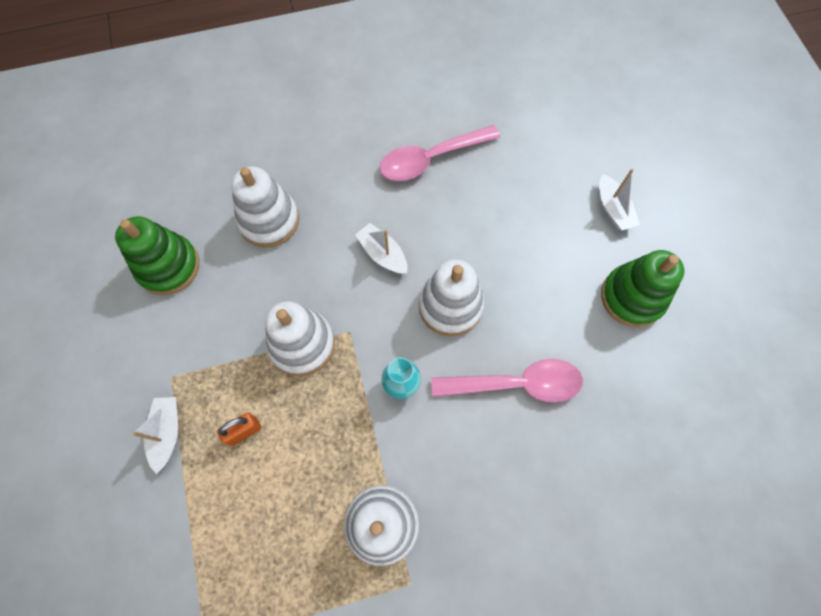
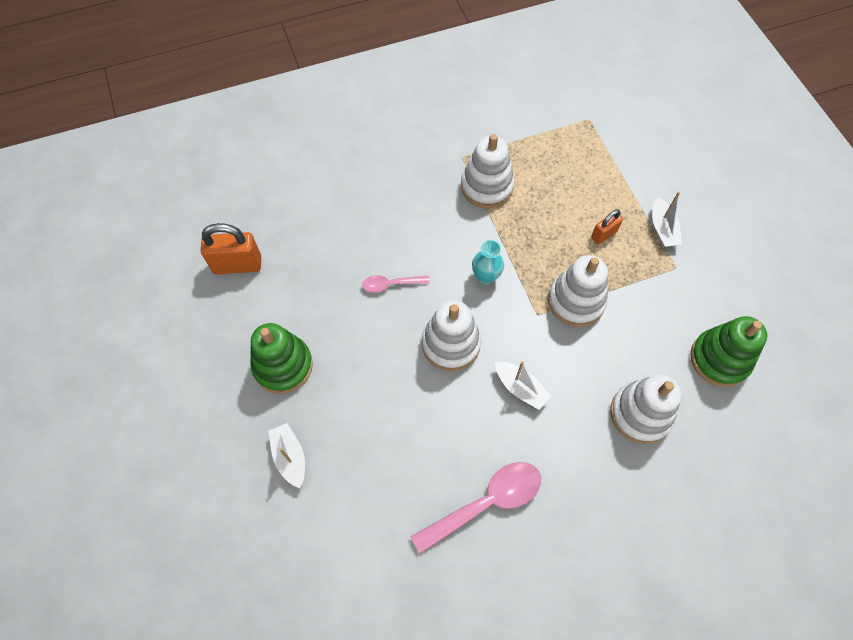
camera: 175 degrees right, 5 degrees down
pink spoon [431,359,583,403] -> pink spoon [362,275,429,293], size x0.54
none -> orange padlock [201,223,261,274]

